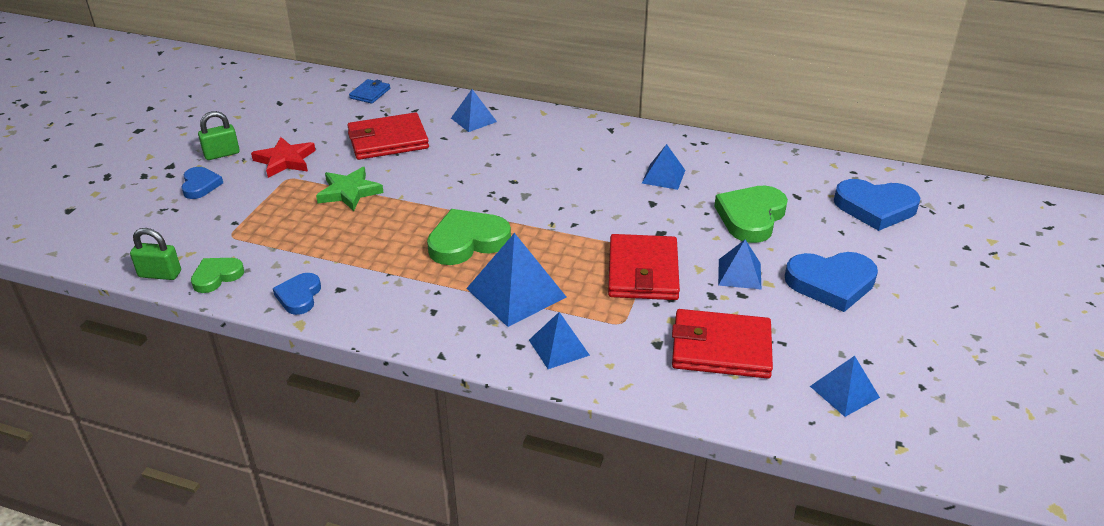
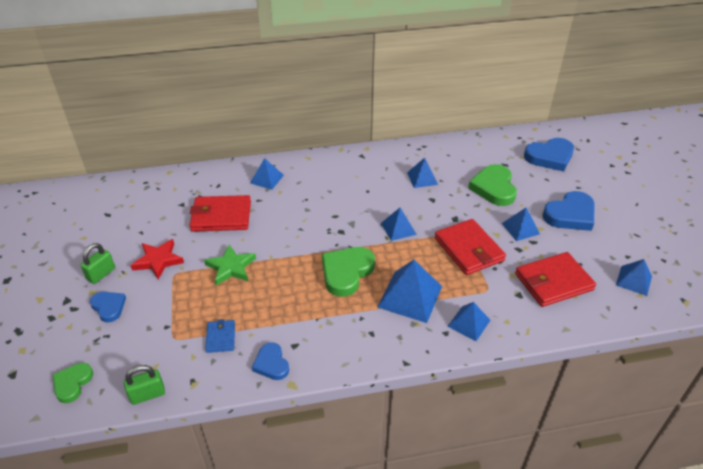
camera: 30 degrees left, 5 degrees up
green heart [191,258,244,293] -> green heart moved to [53,363,93,403]
red wallet [347,112,429,160] -> red wallet turned 45 degrees clockwise [189,195,251,232]
blue wallet [349,79,390,104] -> blue wallet moved to [205,319,235,353]
none -> blue pyramid [381,208,417,241]

